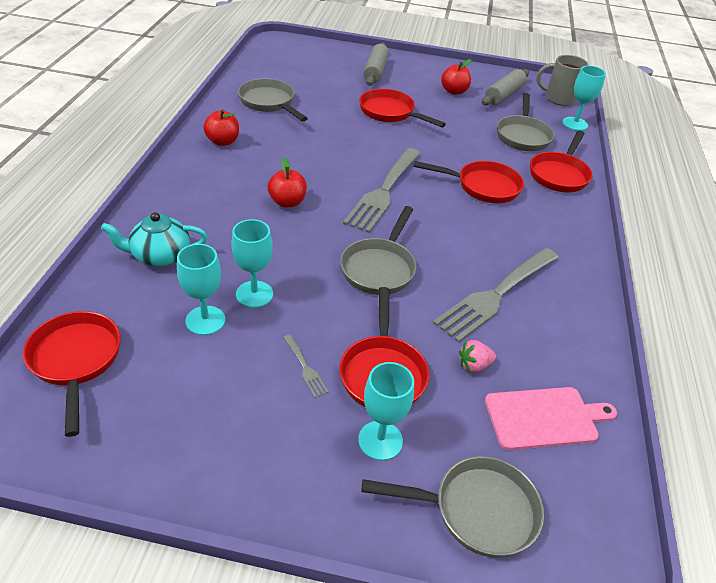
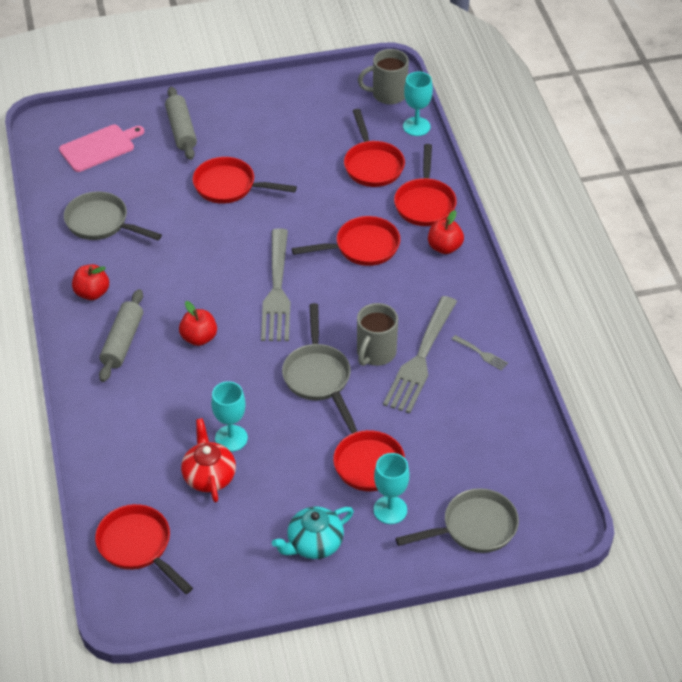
camera: 20 degrees left, 5 degrees up
turquoise teapot [101,212,208,267] -> turquoise teapot moved to [272,507,354,559]
turquoise goblet [177,244,225,335] -> red teapot [181,418,236,503]
grey fork [283,334,328,398] -> grey fork moved to [452,335,508,371]
red apple [441,59,471,95] -> red apple moved to [428,210,464,254]
pink strawberry [459,340,496,372] -> none
grey rolling pin [482,69,529,105] -> grey rolling pin moved to [99,289,143,382]
pink cutting board [485,387,617,450] -> pink cutting board moved to [59,124,144,172]
grey pan [497,93,554,151] -> red pan [344,109,405,187]
none -> grey mug [357,303,398,366]

